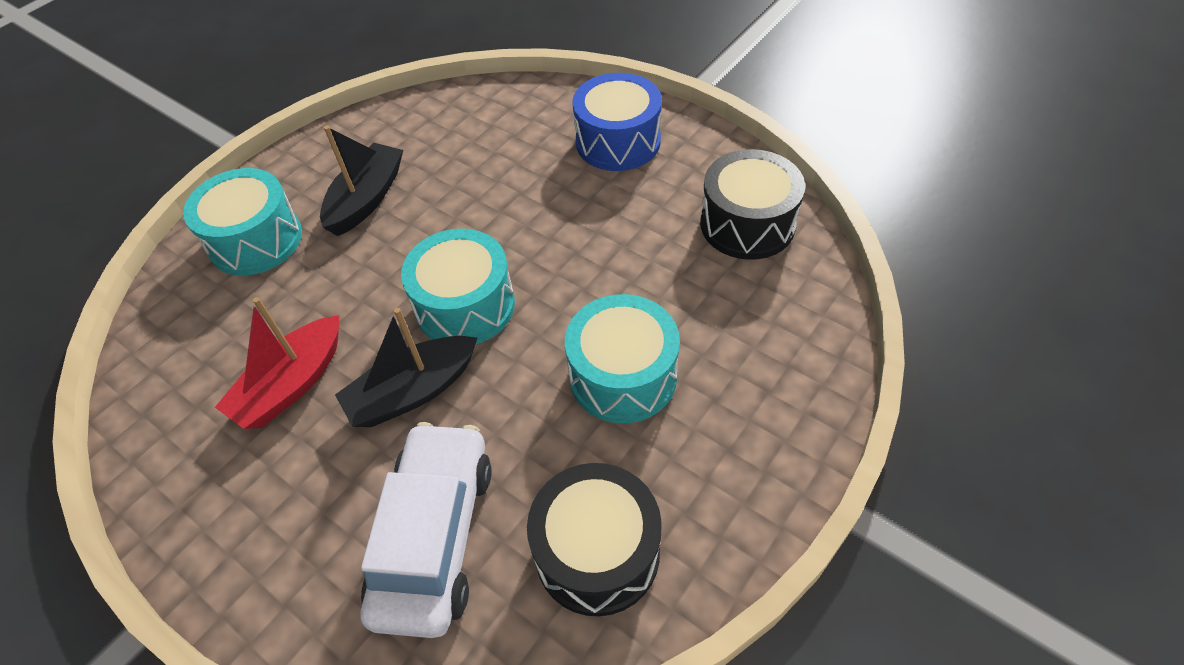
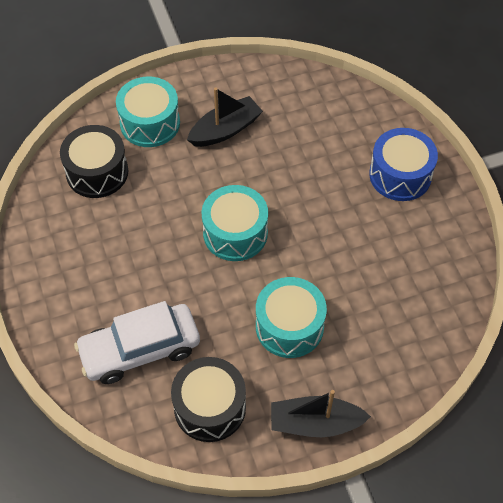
camera: 30 degrees right, 5 degrees up
red boat [215,297,339,429] -> none
black boat [335,308,477,427] -> black boat moved to [271,390,371,437]
white car [360,422,492,638] -> white car turned 150 degrees counterclockwise [74,301,200,384]
black drum [700,149,805,260] -> black drum moved to [60,125,128,198]

